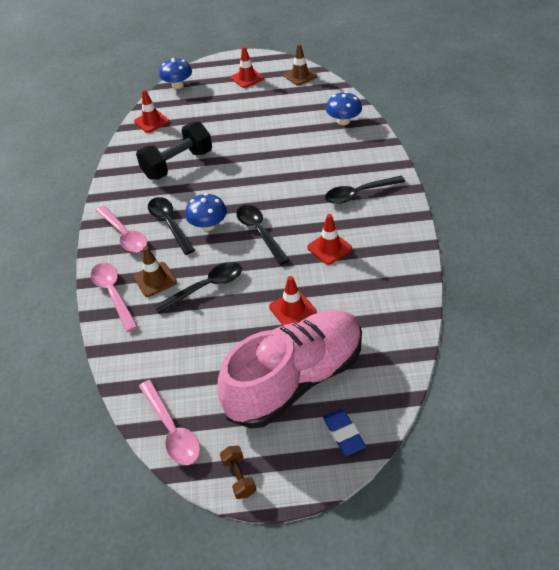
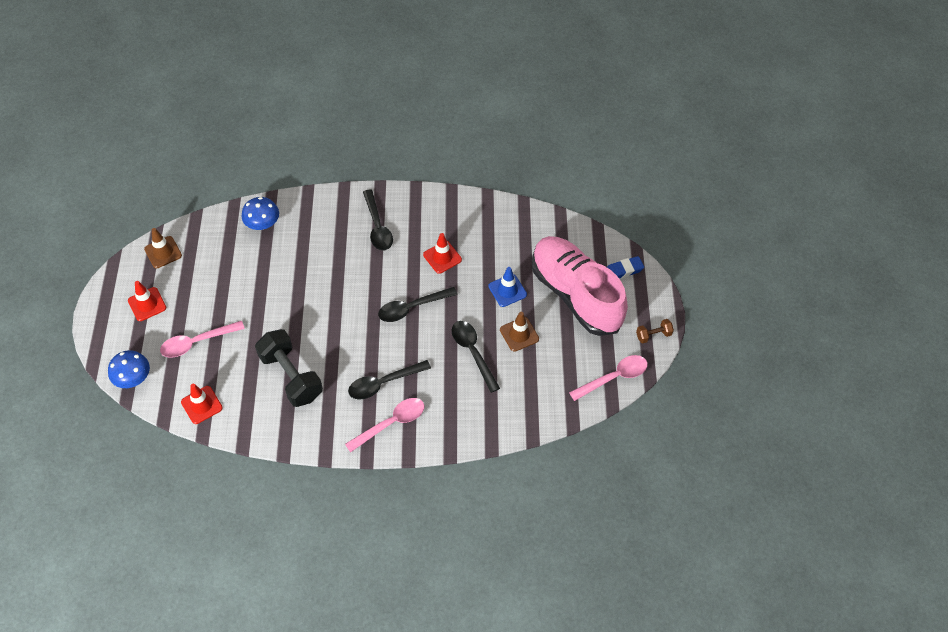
camera: 90 degrees left, 10 degrees up
pink spoon [91,263,138,332] -> pink spoon moved to [160,321,245,358]
brown traffic cone [133,246,177,297] -> brown traffic cone moved to [500,312,539,352]
blue mushroom [185,193,227,231] -> none
red traffic cone [269,276,316,325] -> blue traffic cone [488,267,527,307]

